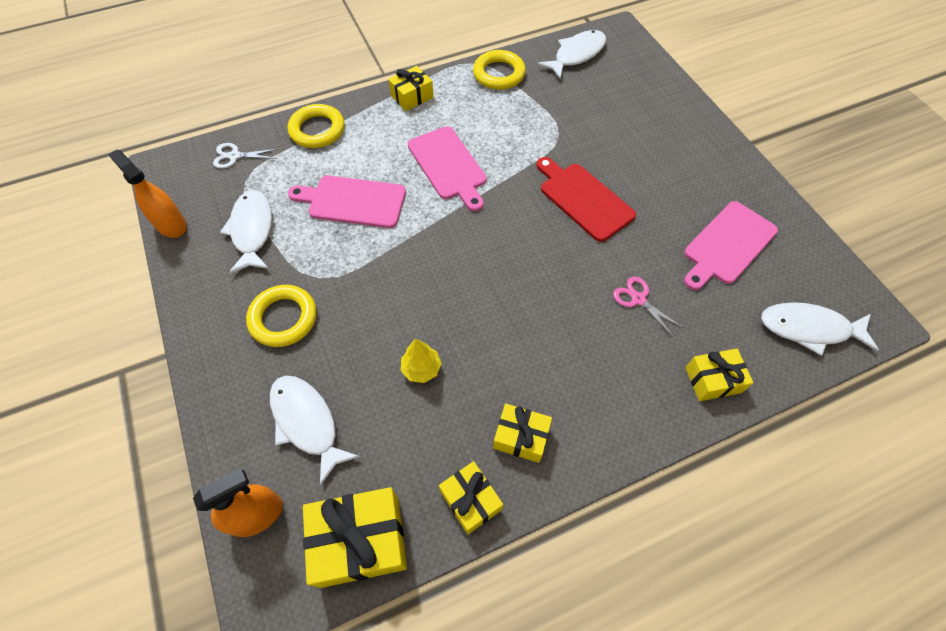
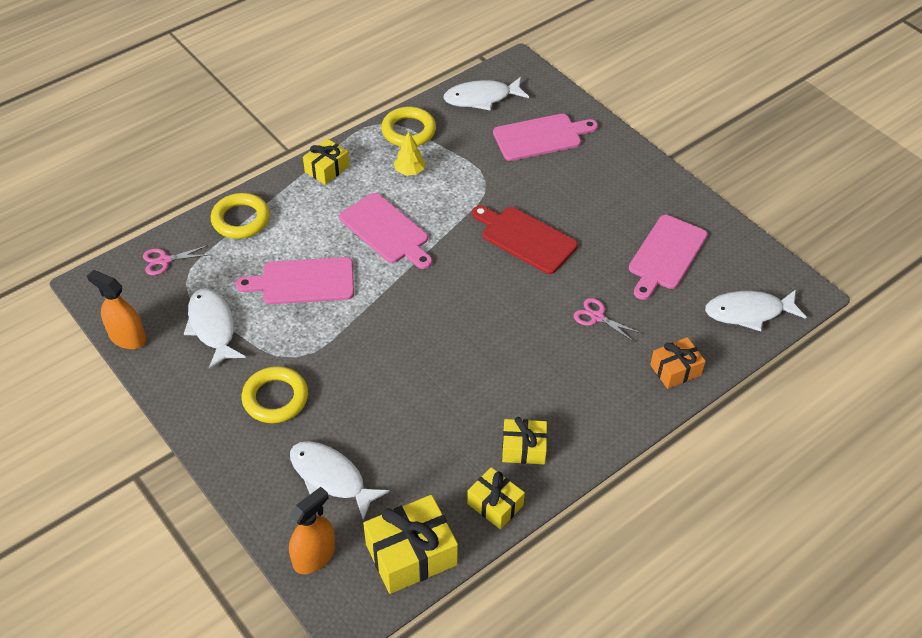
camera: 15 degrees left, 10 degrees down
white scissors [213,143,278,169] -> pink scissors [143,245,208,275]
yellow tree [401,339,442,383] -> yellow tree moved to [394,131,425,175]
white fish [538,30,606,79] -> white fish turned 135 degrees counterclockwise [443,77,529,111]
yellow gift [685,349,753,401] -> orange gift [650,337,706,389]
none -> pink cutting board [493,114,598,161]

